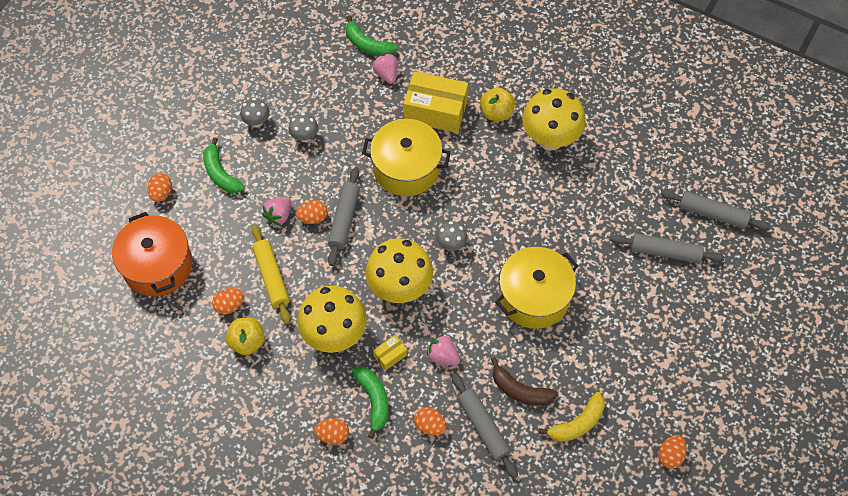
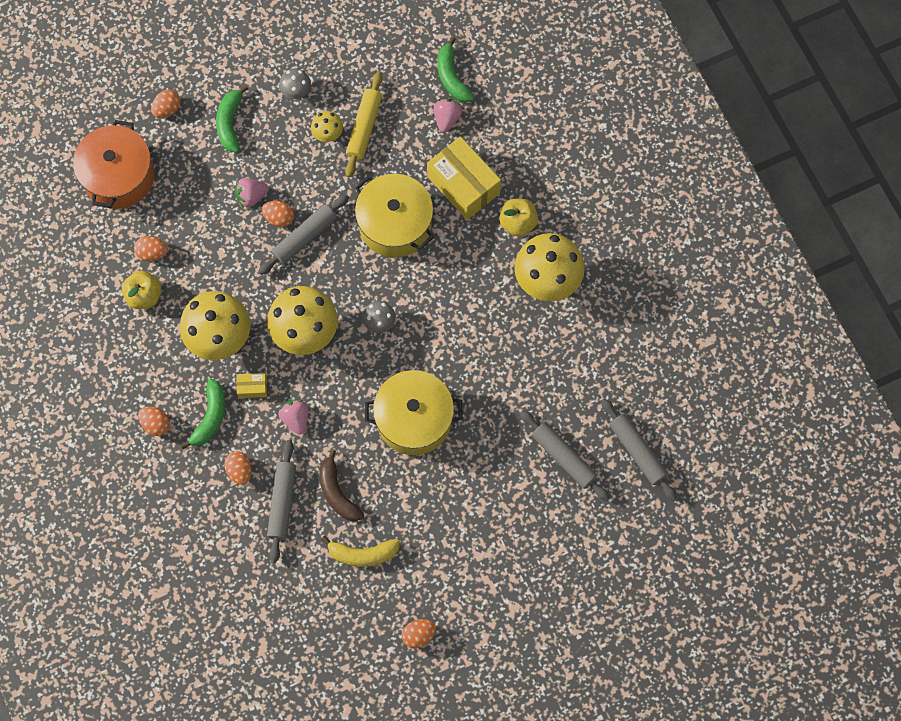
camera: 35 degrees right, 10 degrees up
yellow rolling pin [251,225,291,324] -> yellow rolling pin moved to [345,72,383,178]
grey mushroom [288,113,318,142] -> yellow mushroom [311,111,343,142]

